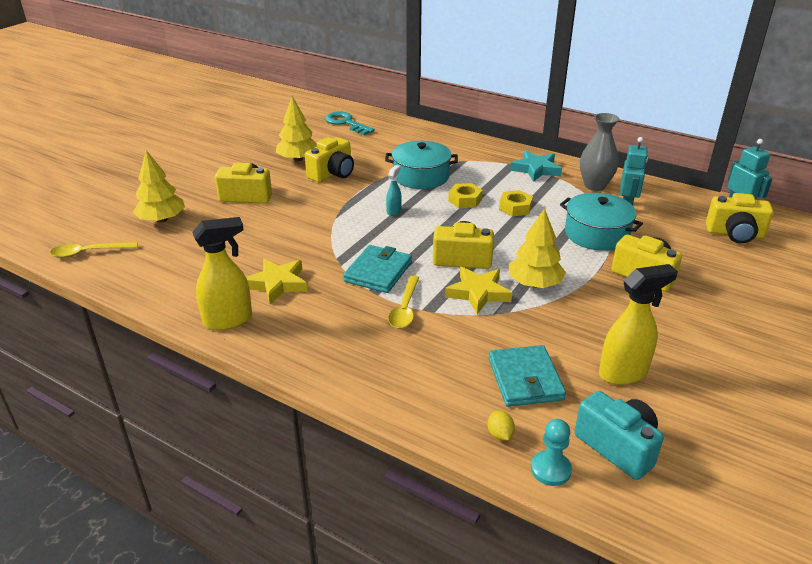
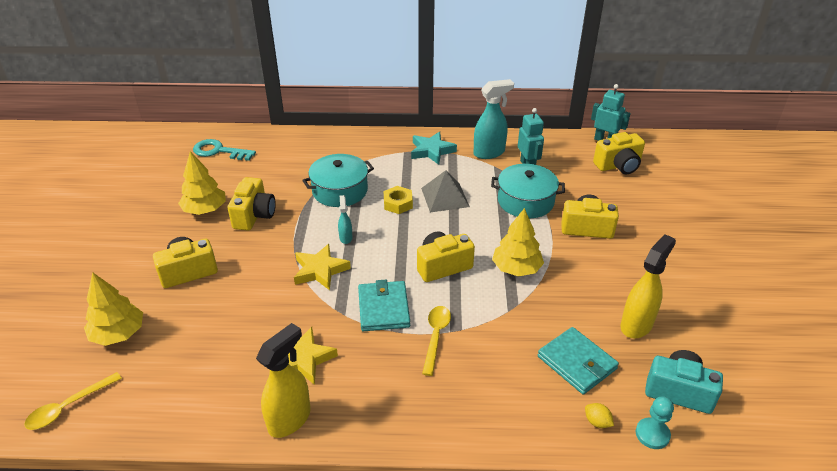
camera: 30 degrees left, 5 degrees up
yellow spoon [388,275,419,328] -> yellow spoon turned 150 degrees counterclockwise [422,306,451,376]
yellow star [445,267,512,314] -> yellow star moved to [294,244,351,290]
yellow nut [499,190,533,217] -> grey pyramid [421,170,470,212]
grey vase [580,113,619,191] -> turquoise spray bottle [474,79,514,159]

